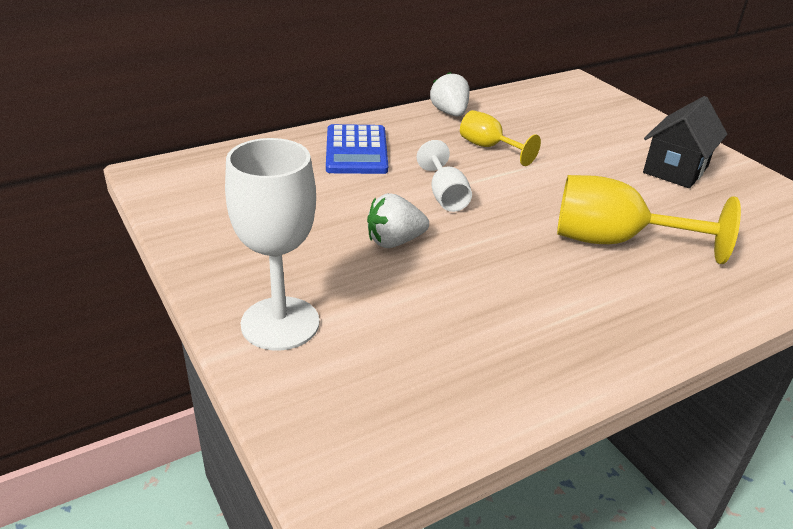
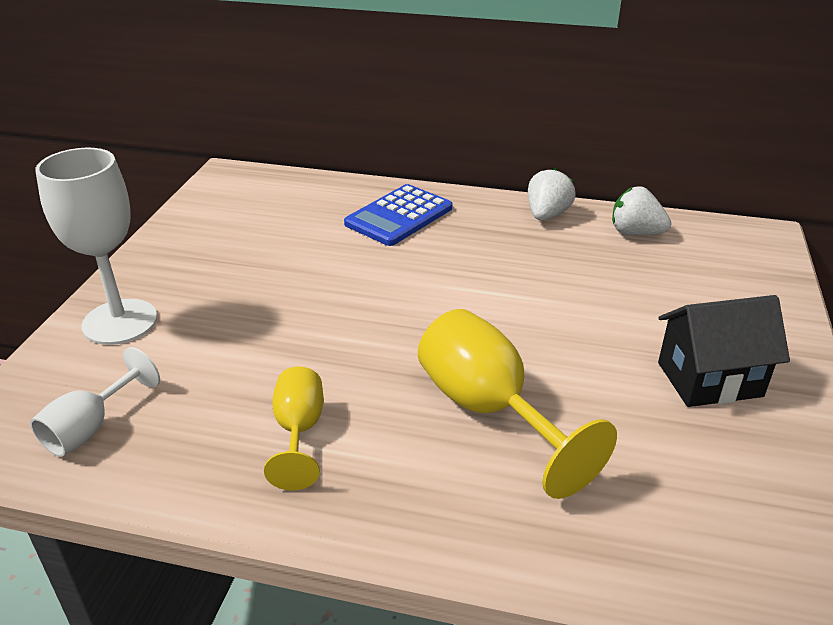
camera: 45 degrees right, 0 degrees up
white strawberry [367,193,429,248] -> white strawberry moved to [612,186,671,235]
white goblet [417,140,472,212] -> white goblet moved to [30,347,160,457]
yellow goblet [460,110,541,166] -> yellow goblet moved to [264,367,324,491]

